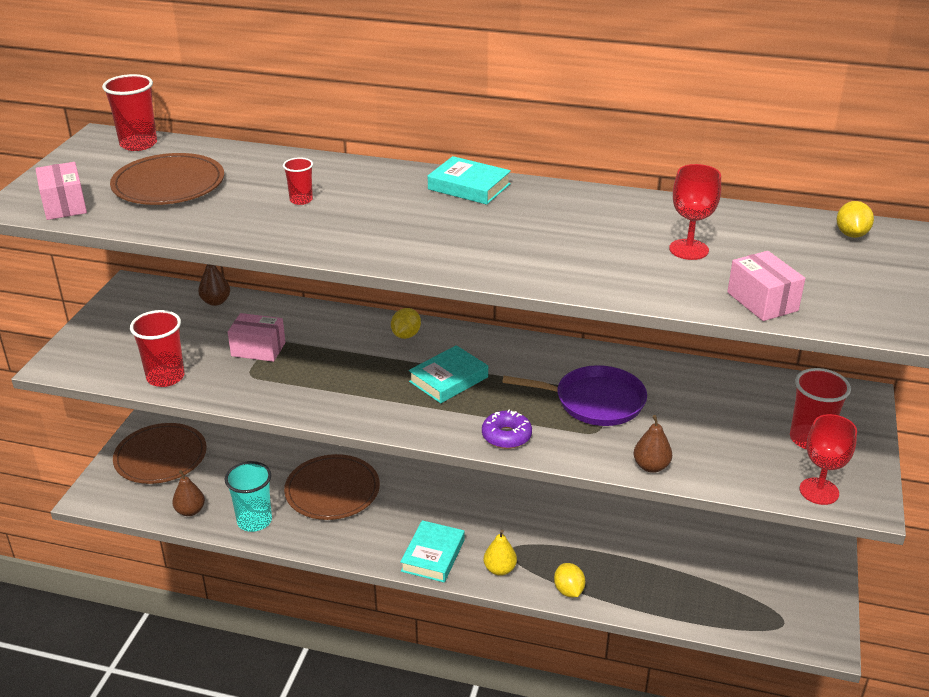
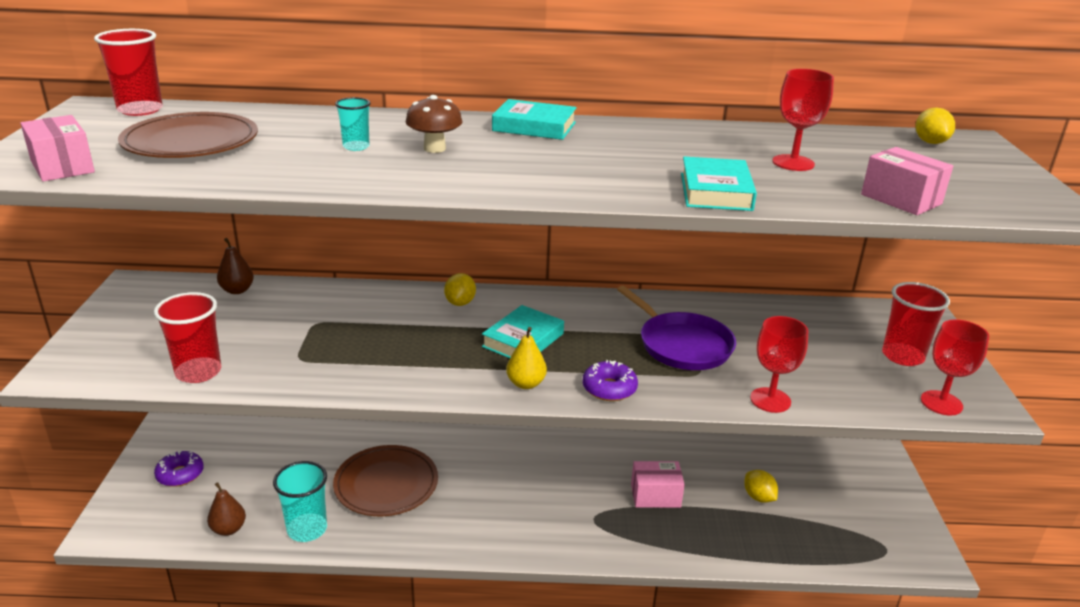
camera: 15 degrees left, 5 degrees down
brown plate [113,423,207,484] -> purple donut [154,451,204,487]
pink box [228,313,285,362] -> pink box moved to [631,461,685,508]
red cup [283,157,313,205] -> turquoise cup [335,97,371,151]
turquoise book [400,520,465,583] -> turquoise book moved to [681,157,757,211]
yellow pear [484,530,517,576] -> yellow pear moved to [506,327,547,389]
purple pan [502,365,647,426] -> purple pan turned 60 degrees clockwise [617,286,736,370]
yellow lemon [554,563,585,597] -> yellow lemon moved to [744,470,778,503]
brown pear [634,415,672,473] -> red goblet [750,316,808,413]
none -> brown mushroom [406,95,462,153]

